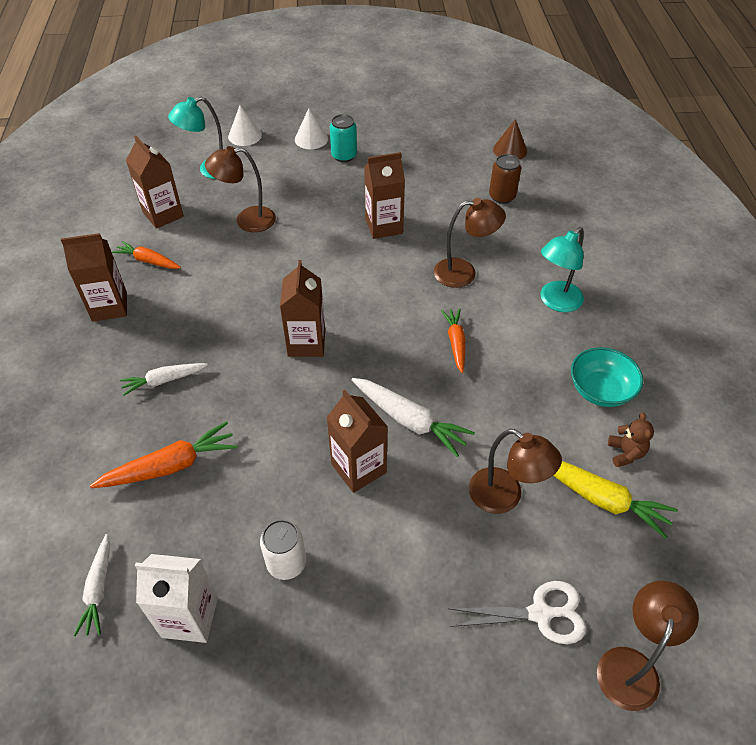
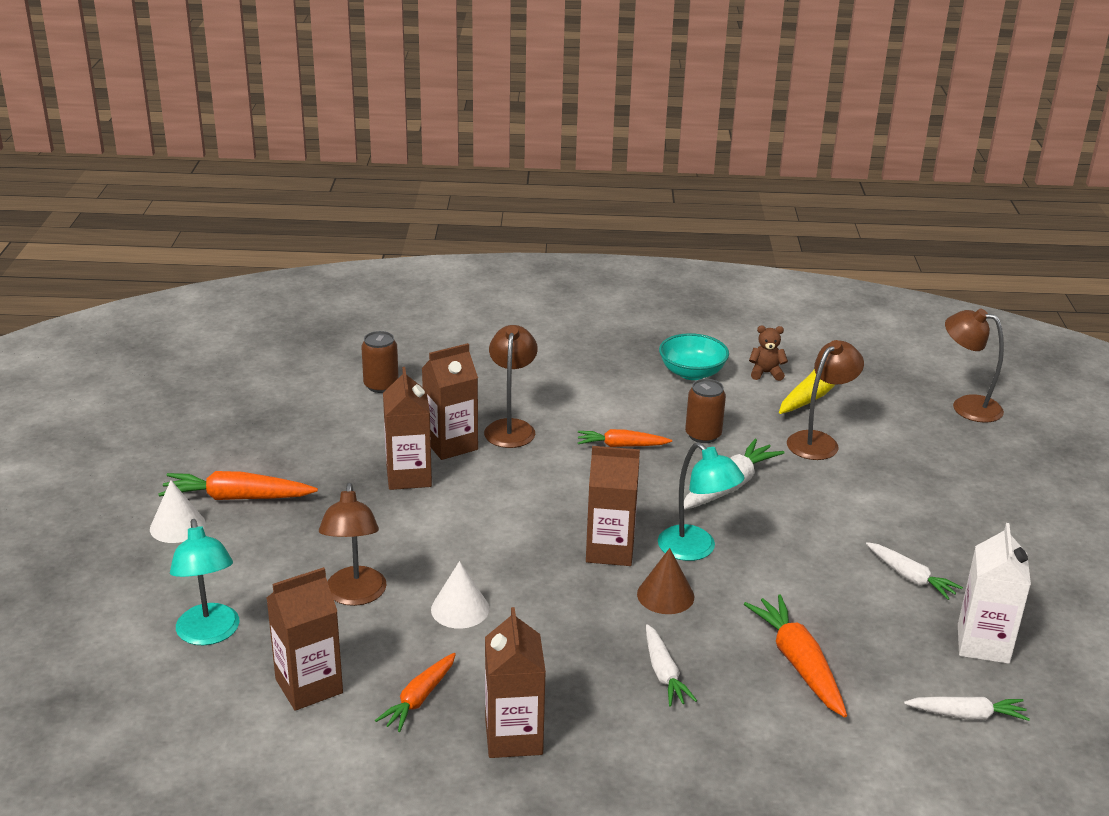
camera: 85 degrees left, 20 degrees down
white cone [228,105,262,146] -> white cone moved to [431,561,489,629]
white can [260,519,306,580] -> white carrot [866,542,963,600]
brown carton [327,390,388,493] -> brown carton moved to [422,343,478,460]
turquoise can [330,114,357,162] -> orange carrot [158,471,318,500]
white scissors [448,581,586,644] -> none
brown cone [493,119,527,160] -> brown cone moved to [637,548,694,614]
turquoise lamp [540,227,584,312] -> turquoise lamp moved to [658,442,745,561]
none -> brown can [685,379,726,443]

